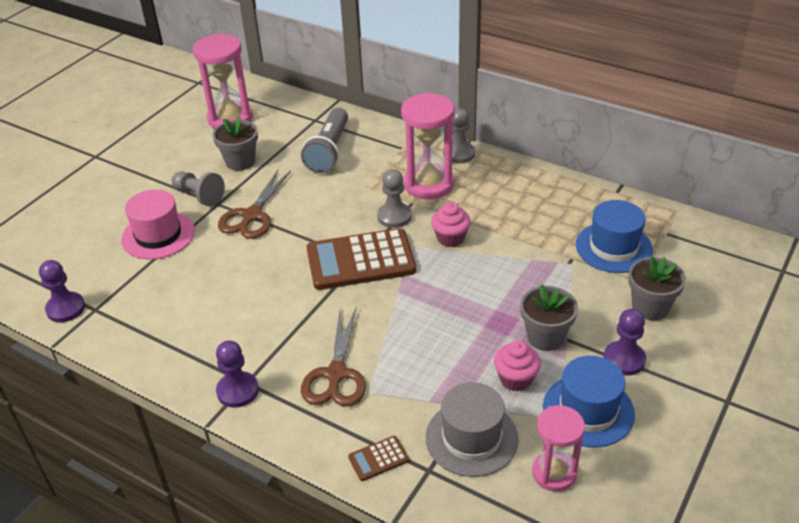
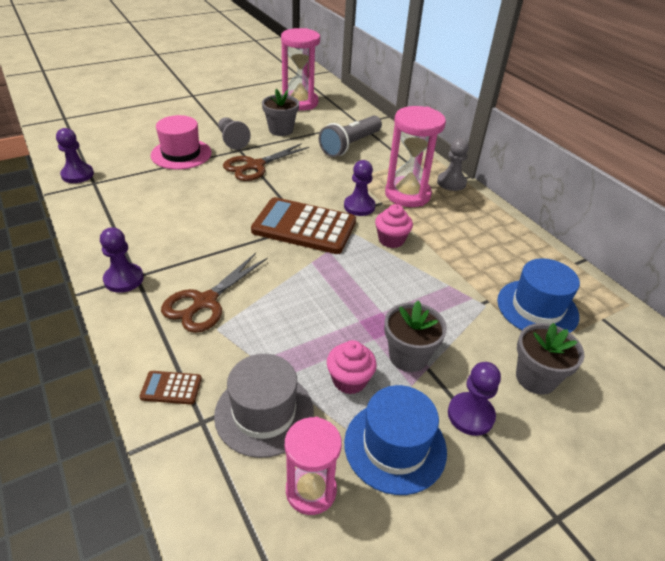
camera: 25 degrees right, 0 degrees up
grey pawn [377,169,412,228] -> purple pawn [344,160,376,216]

